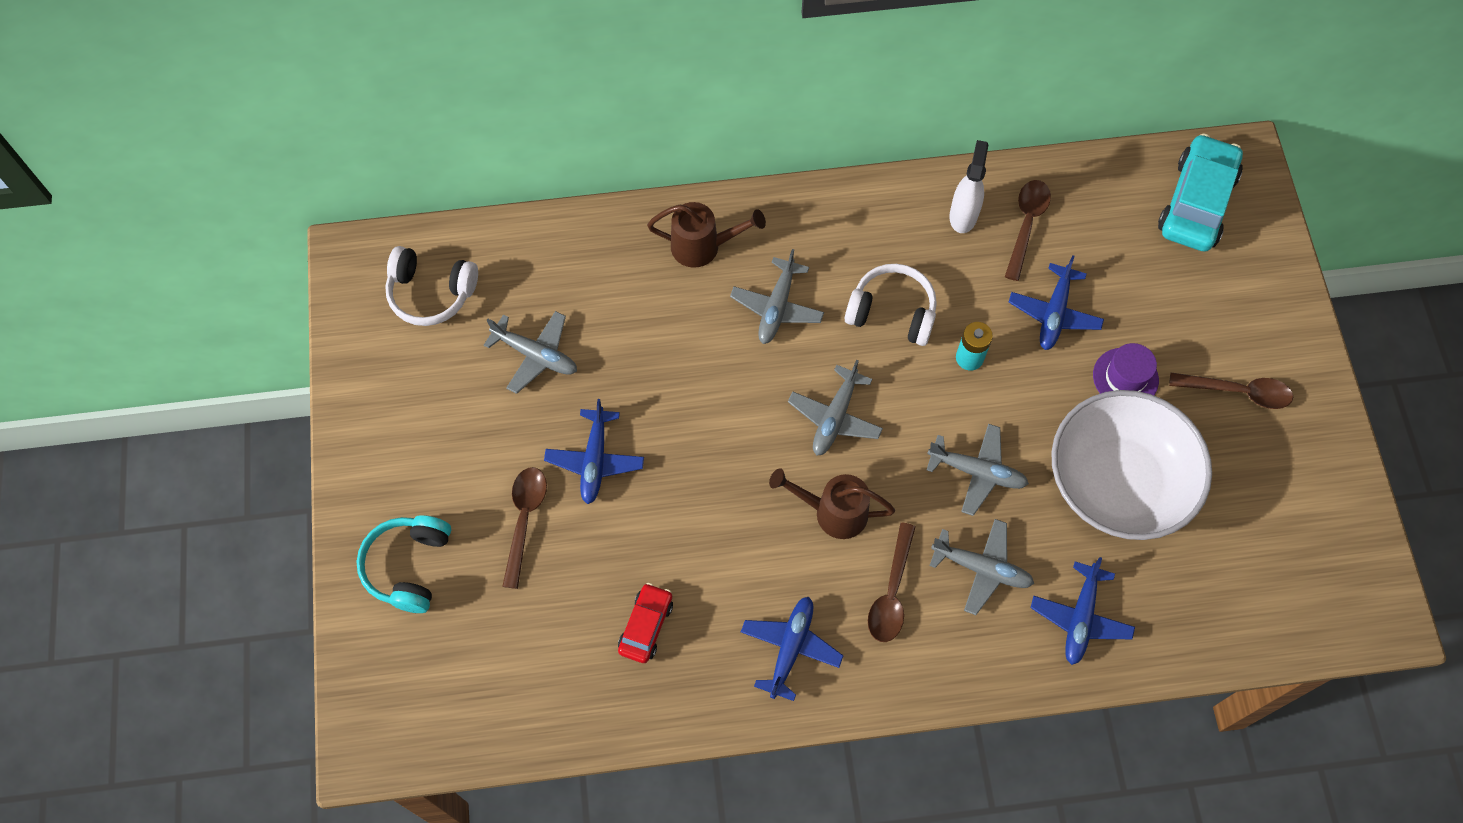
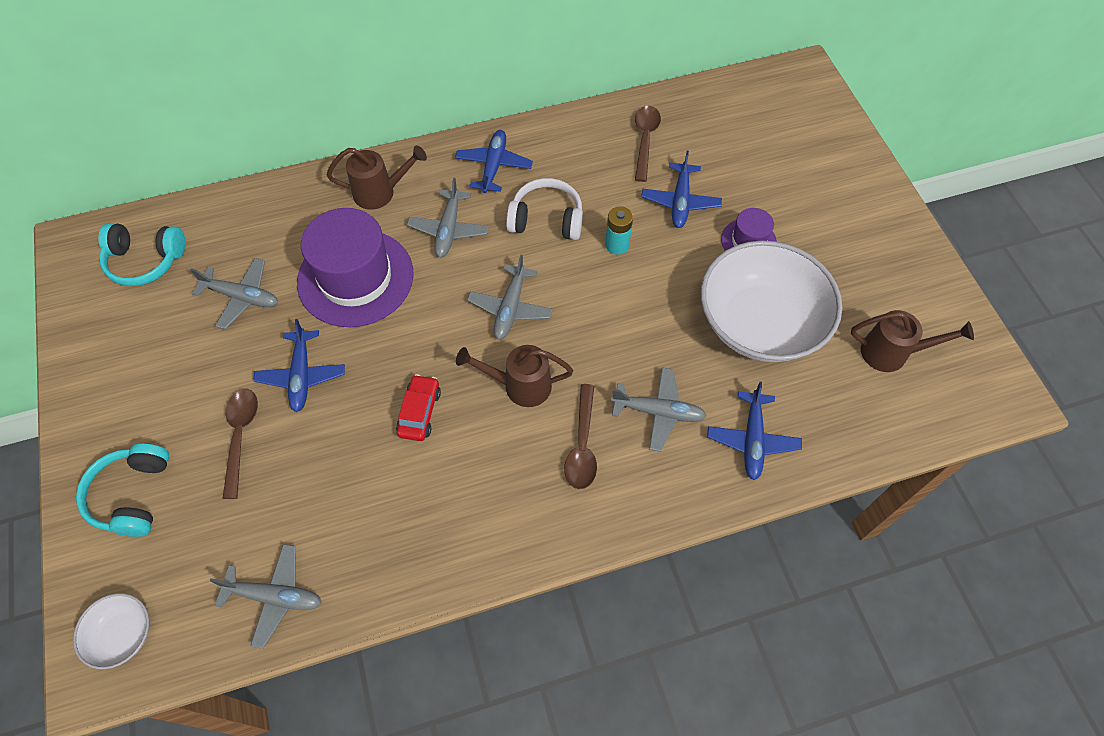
camera: 10 degrees left, 5 degrees down
white headphones [385,246,478,326] -> turquoise headphones [98,223,186,286]
red car [618,583,673,663] -> red car moved to [396,374,441,441]
blue plane [741,597,843,701] -> blue plane moved to [455,130,533,193]
grey plane [927,424,1029,516] -> grey plane moved to [210,544,322,649]
white spray bottle [949,140,988,233] -> none
turquoise car [1158,133,1243,252] -> none
brown spoon [1169,373,1293,409] -> none
none -> white bowl [73,593,149,669]
none -> purple hat [297,208,414,327]
none -> brown watering can [851,310,974,372]

